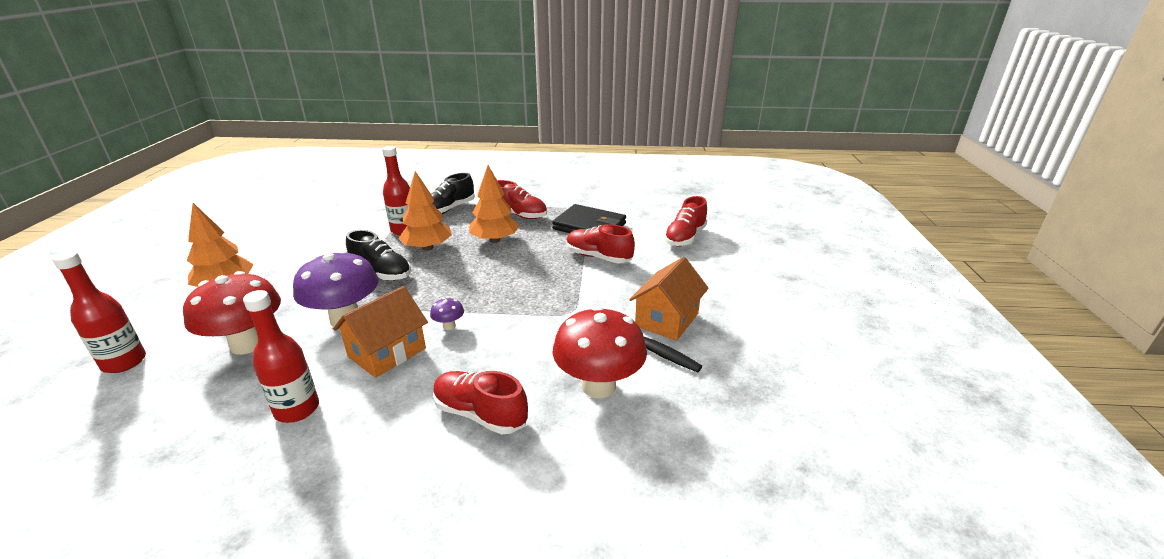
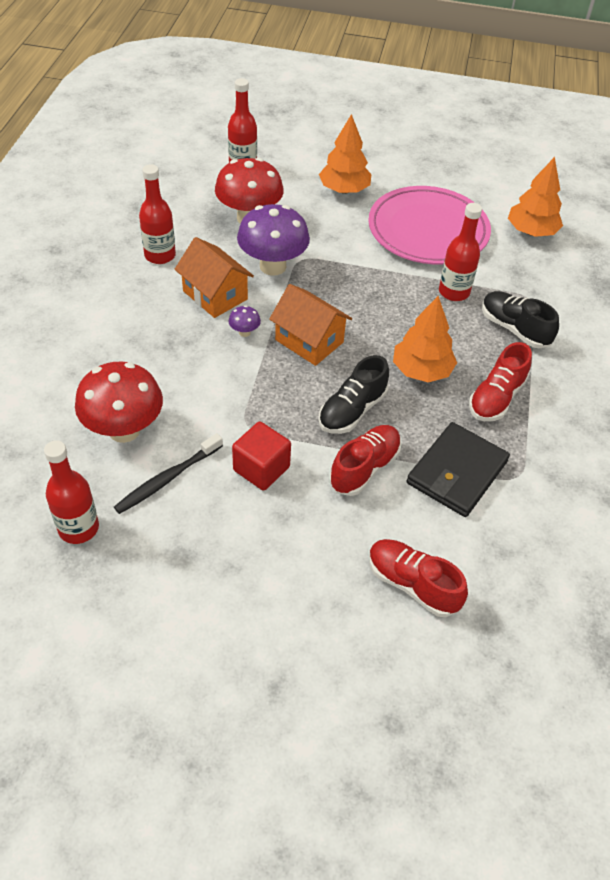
camera: 95 degrees right, 20 degrees up
black shoe [346,230,411,280] -> black shoe moved to [319,355,389,434]
orange tree [398,171,452,251] -> orange tree moved to [508,157,563,237]
red shoe [433,371,528,434] -> none
orange house [629,257,709,341] -> orange house moved to [269,284,352,366]
none -> red bottle [44,440,99,544]
none -> red cube [232,422,291,491]
none -> pink plate [368,186,491,264]

